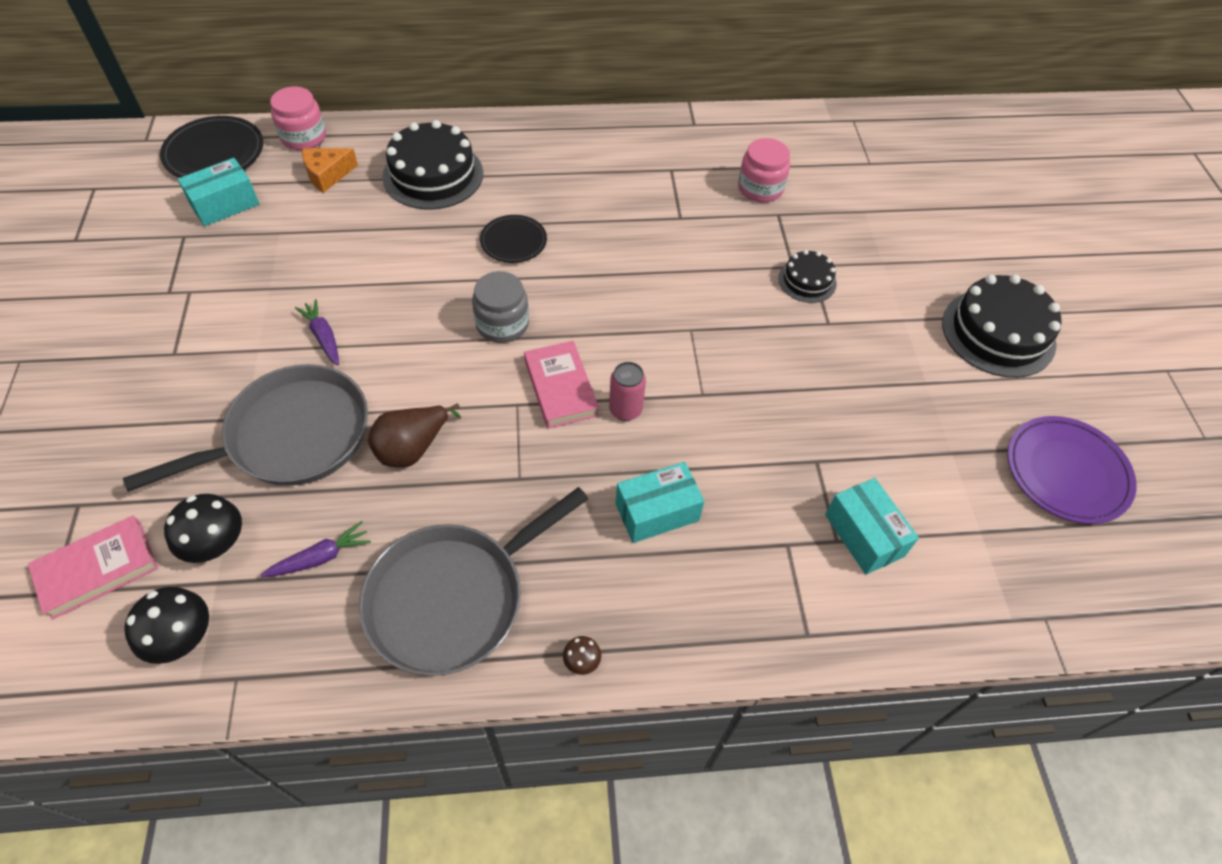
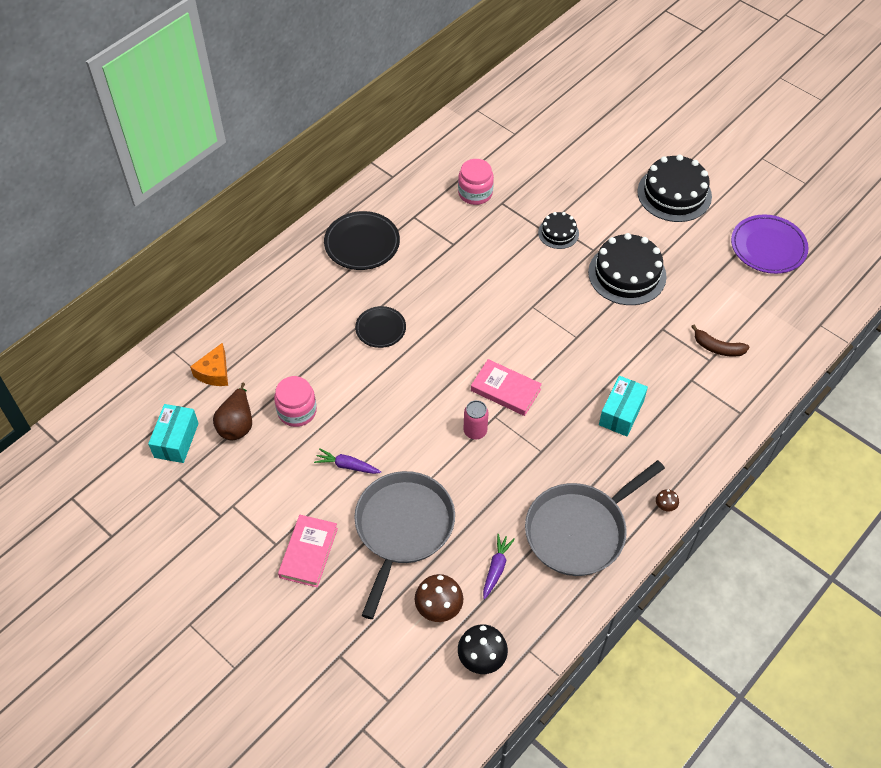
camera: 40 degrees left, 0 degrees up
pink book [28,515,158,620] -> pink book moved to [278,515,338,587]
black plate [160,116,263,178] -> black plate moved to [324,211,400,270]
black mushroom [164,494,242,563] -> brown mushroom [415,574,463,622]
pink jar [270,87,326,150] -> pink jar moved to [274,376,317,427]
grey pan [359,487,588,676] -> grey pan turned 45 degrees clockwise [525,460,665,576]
brown pear [368,403,461,468] -> brown pear moved to [213,383,252,440]
black cake [382,120,483,209] -> black cake moved to [588,233,667,305]
grey jar [472,271,529,343] -> none
pink can [609,362,646,421] -> pink can moved to [464,400,488,440]
turquoise box [825,478,919,575] -> brown banana [691,325,750,357]

